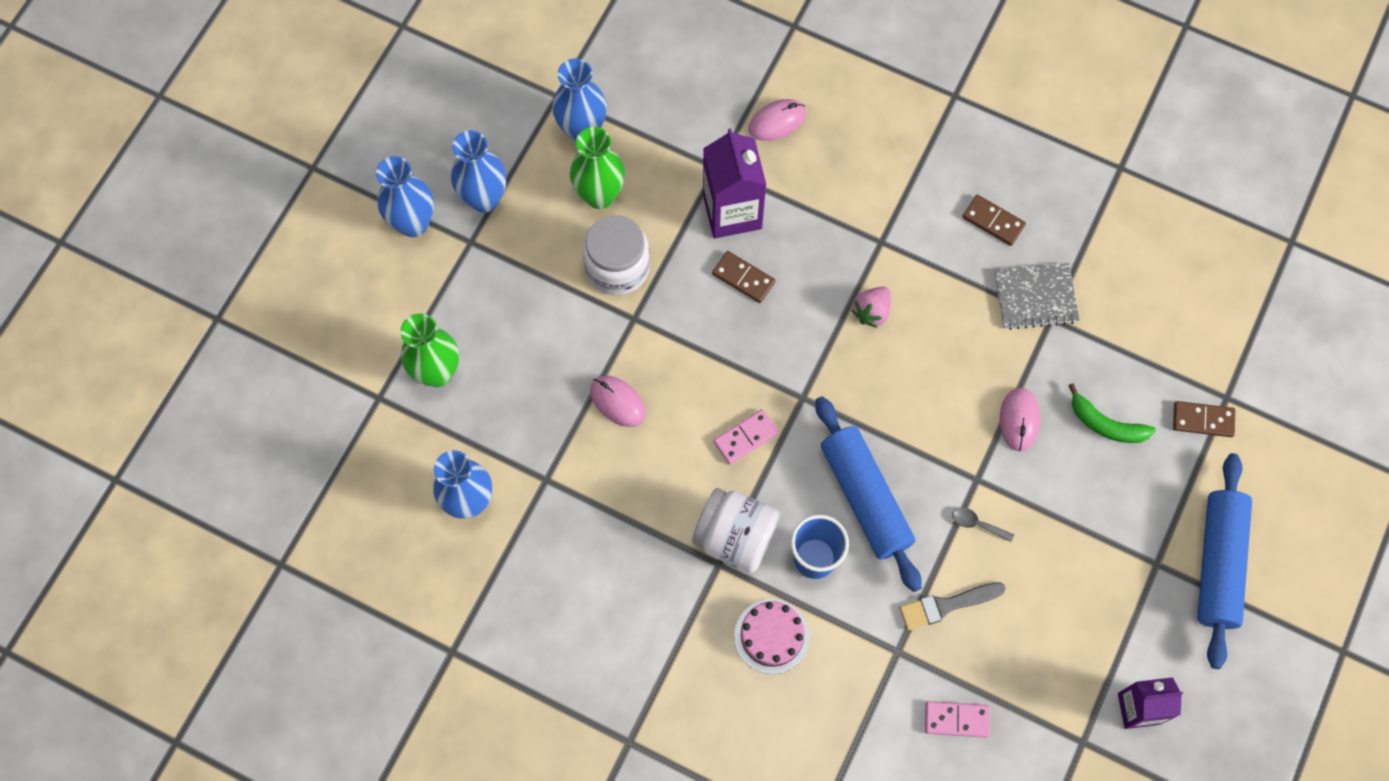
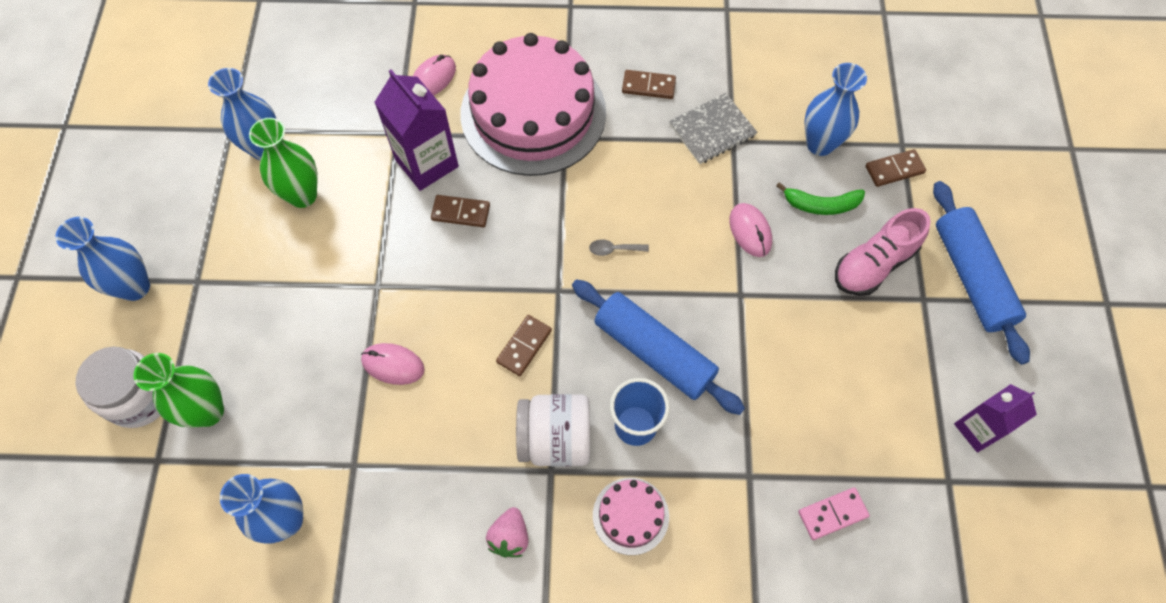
camera: 25 degrees left, 5 degrees down
blue vase [451,130,506,213] -> blue vase moved to [805,63,867,156]
white jar [583,215,650,296] -> white jar moved to [75,347,161,428]
pink domino [713,409,779,465] -> brown domino [496,315,552,376]
pink strawberry [851,287,891,328] -> pink strawberry moved to [486,507,528,558]
grey brush [899,582,1006,630] -> none
grey spoon [952,507,1014,542] -> grey spoon moved to [589,239,649,256]
none -> pink cake [460,33,606,176]
none -> pink shoe [835,208,931,296]

